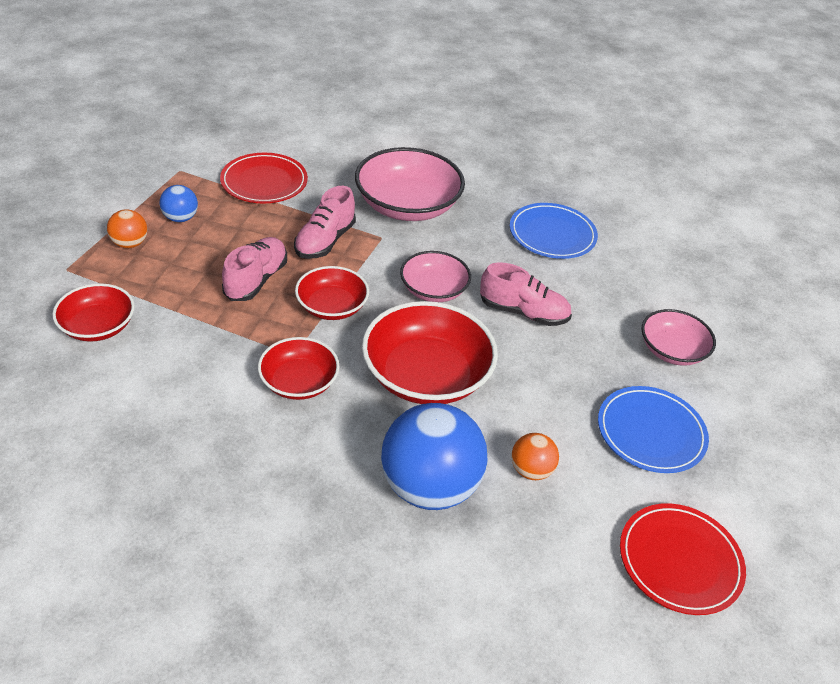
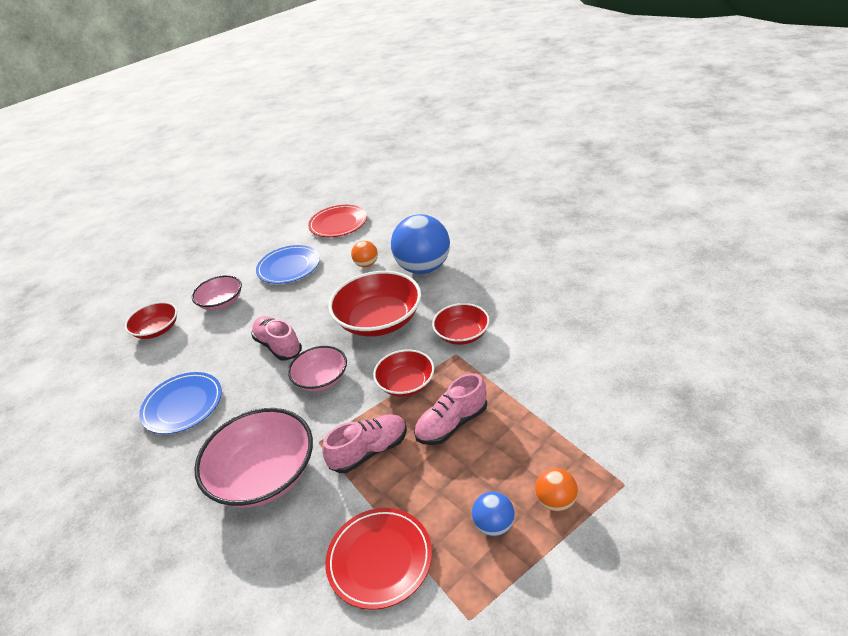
camera: 140 degrees left, 5 degrees down
red bowl [52,283,135,342] -> red bowl moved to [125,302,177,339]

